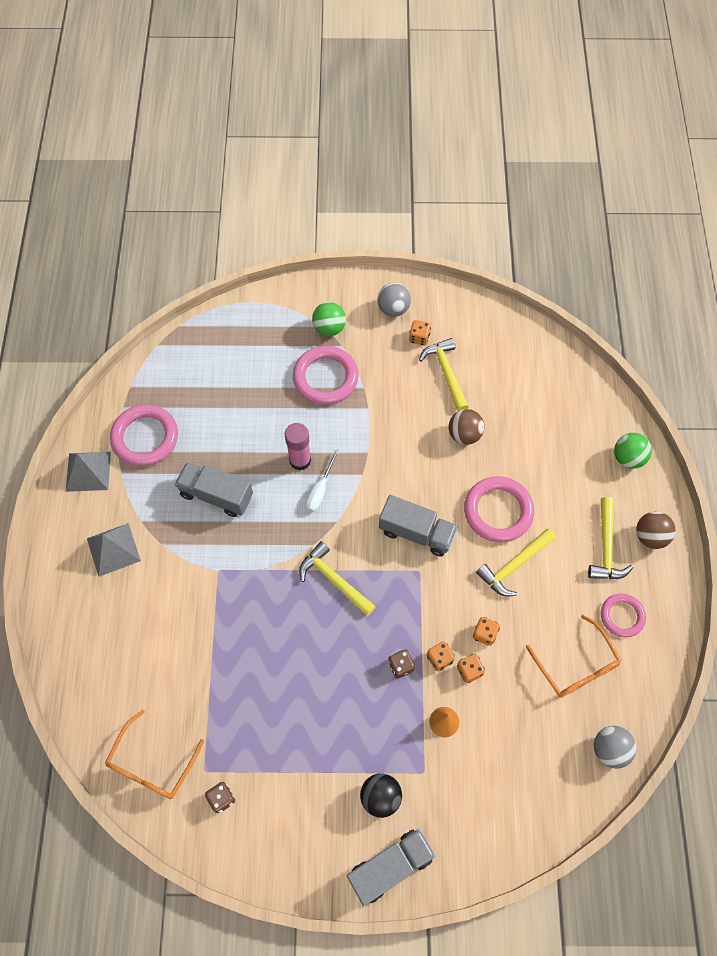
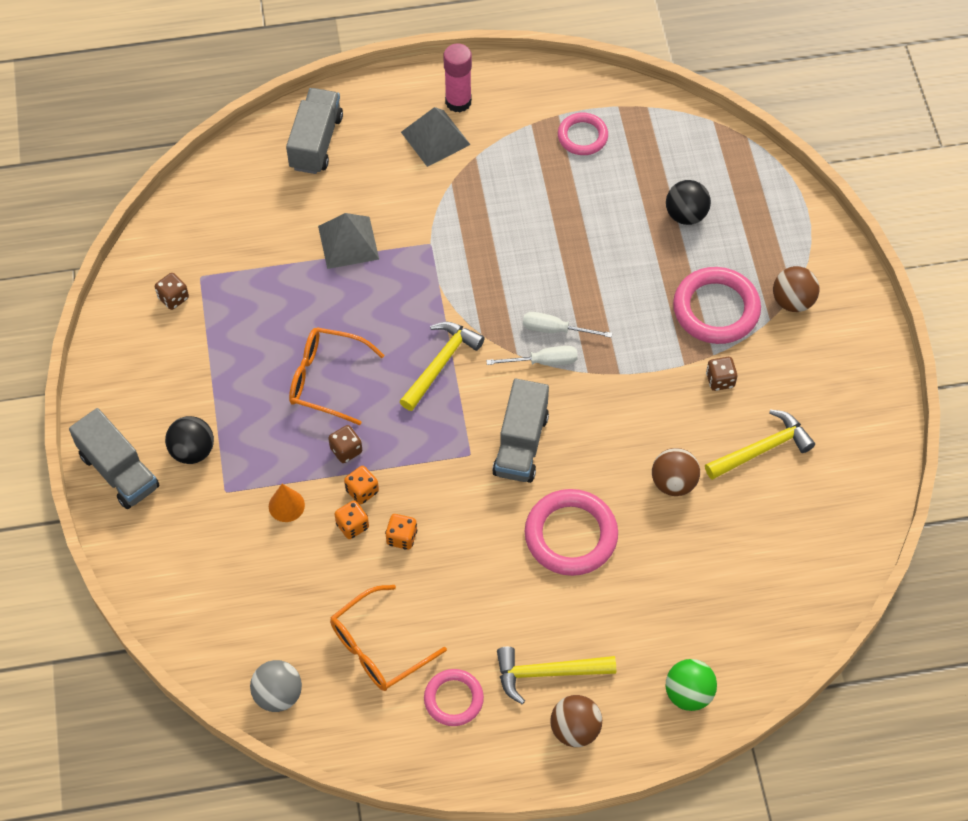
camera: 80 degrees right, 5 degrees down
grey pyramid [66,452,111,492] -> grey pyramid moved to [318,213,379,269]
orange glasses [105,710,204,799] -> orange glasses moved to [289,327,384,425]
pink ring [110,404,178,466] -> pink ring [558,113,608,155], size x0.61
grey truck [175,462,253,517] -> grey truck moved to [286,88,343,174]
pink glue stick [285,423,311,471] -> pink glue stick moved to [443,44,472,113]
green ball [312,302,346,336] -> brown ball [773,266,819,312]
grey ball [377,283,411,317] -> none
orange dice [409,320,431,346] -> none
yellow hammer [476,529,556,596] -> none
none -> white screwdriver [486,346,578,366]
none -> black ball [666,180,711,225]
none -> brown dice [706,357,737,391]

